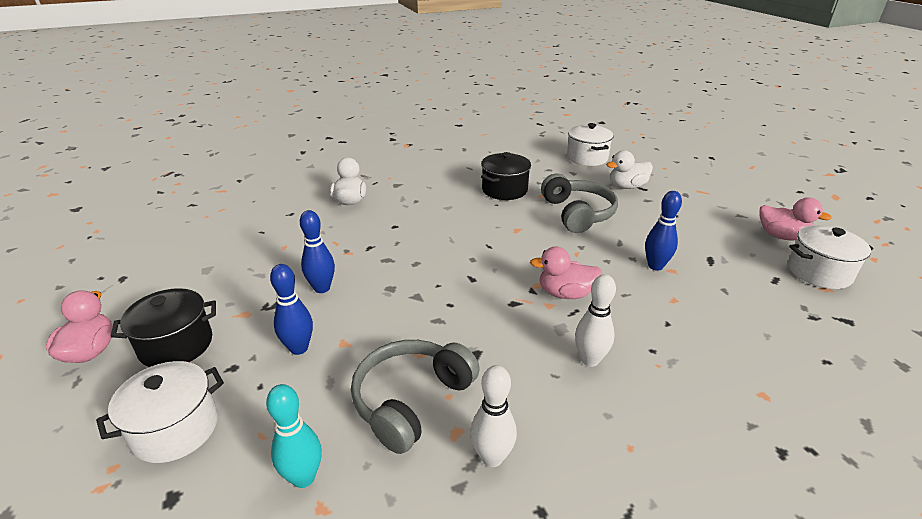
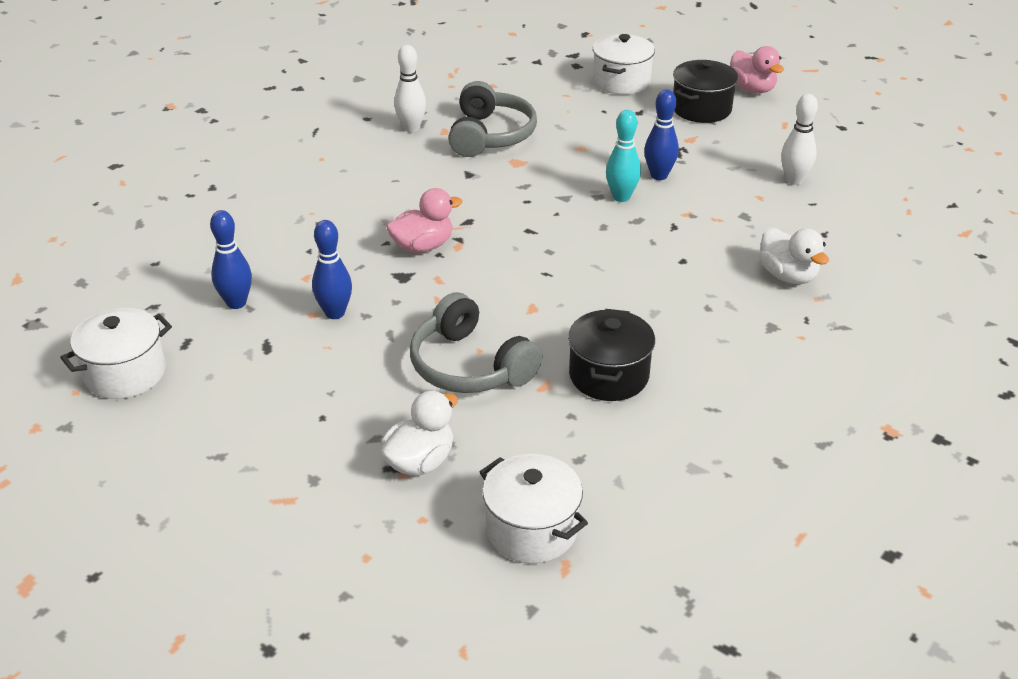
camera: 150 degrees right, 5 degrees up
turquoise bowling pin [266,384,322,488] -> turquoise bowling pin moved to [606,110,641,202]
blue bowling pin [270,264,313,355] -> blue bowling pin moved to [210,210,252,309]
white bowling pin [575,274,616,367] -> white bowling pin moved to [781,94,818,185]
pink duck [760,198,832,240] -> none

